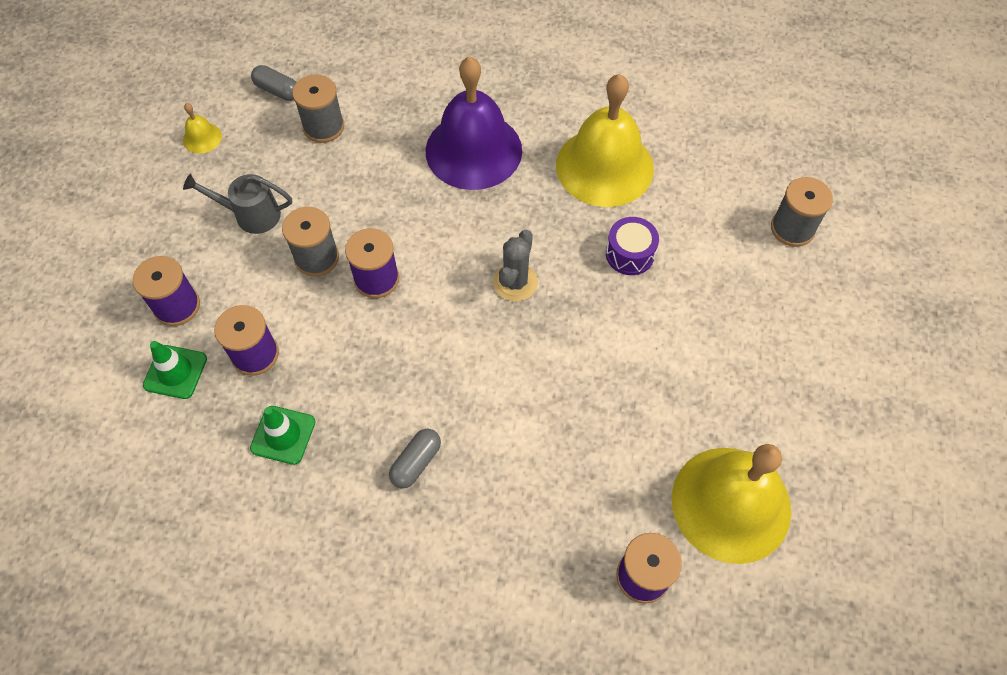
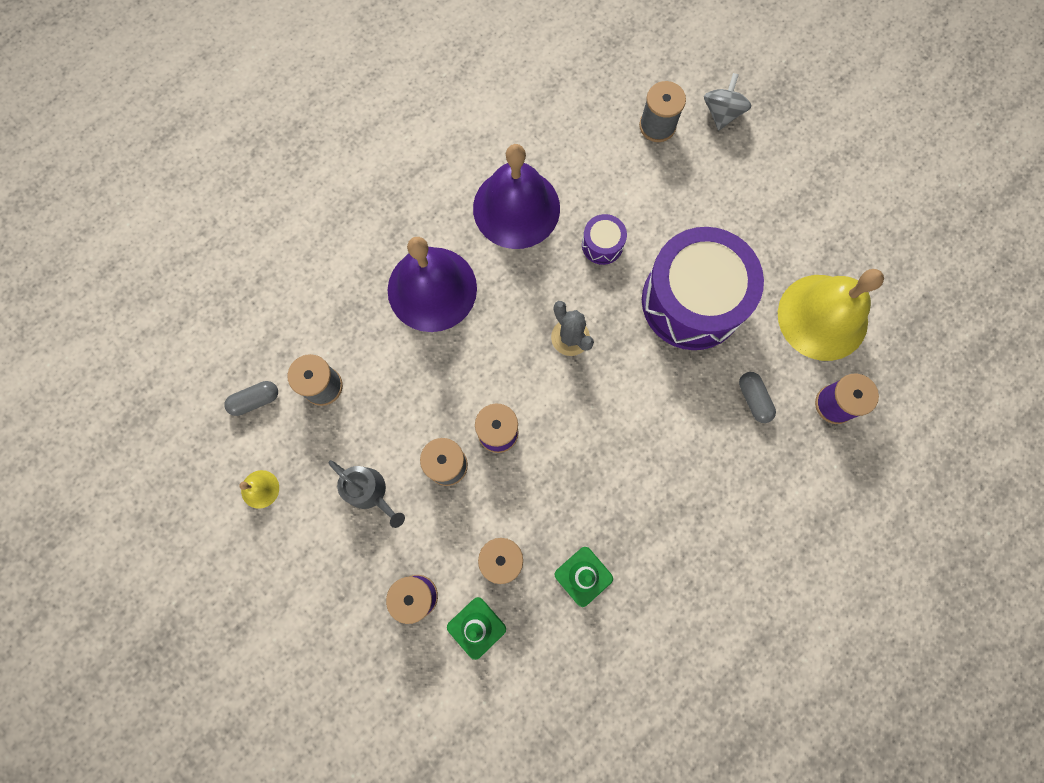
camera: 55 degrees left, 15 degrees up
grey watering can [183,174,292,234] -> grey watering can turned 90 degrees counterclockwise [329,460,405,528]
grey capsule [389,429,441,488] -> grey capsule moved to [739,372,776,423]
yellow bell [556,74,654,207] -> purple bell [473,144,560,249]
none -> purple drum [642,227,764,350]
none -> grey spinning top [704,73,751,130]

